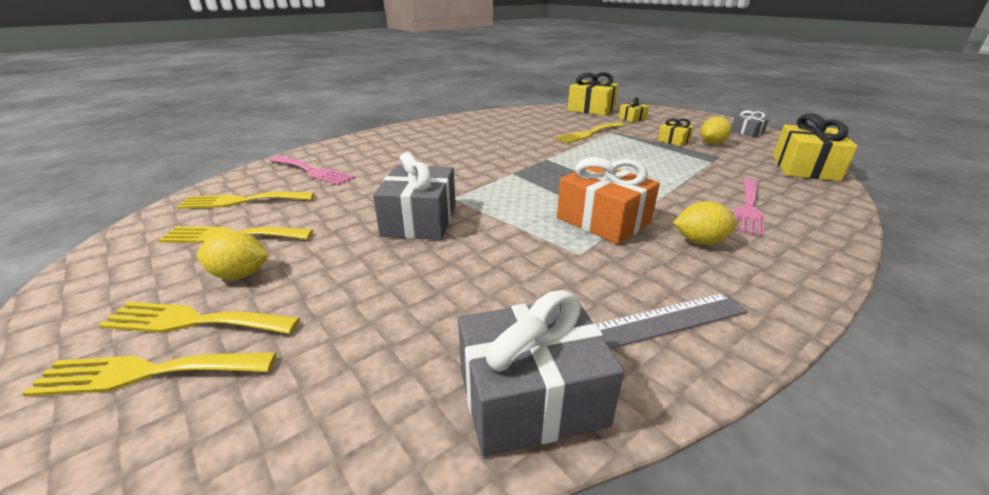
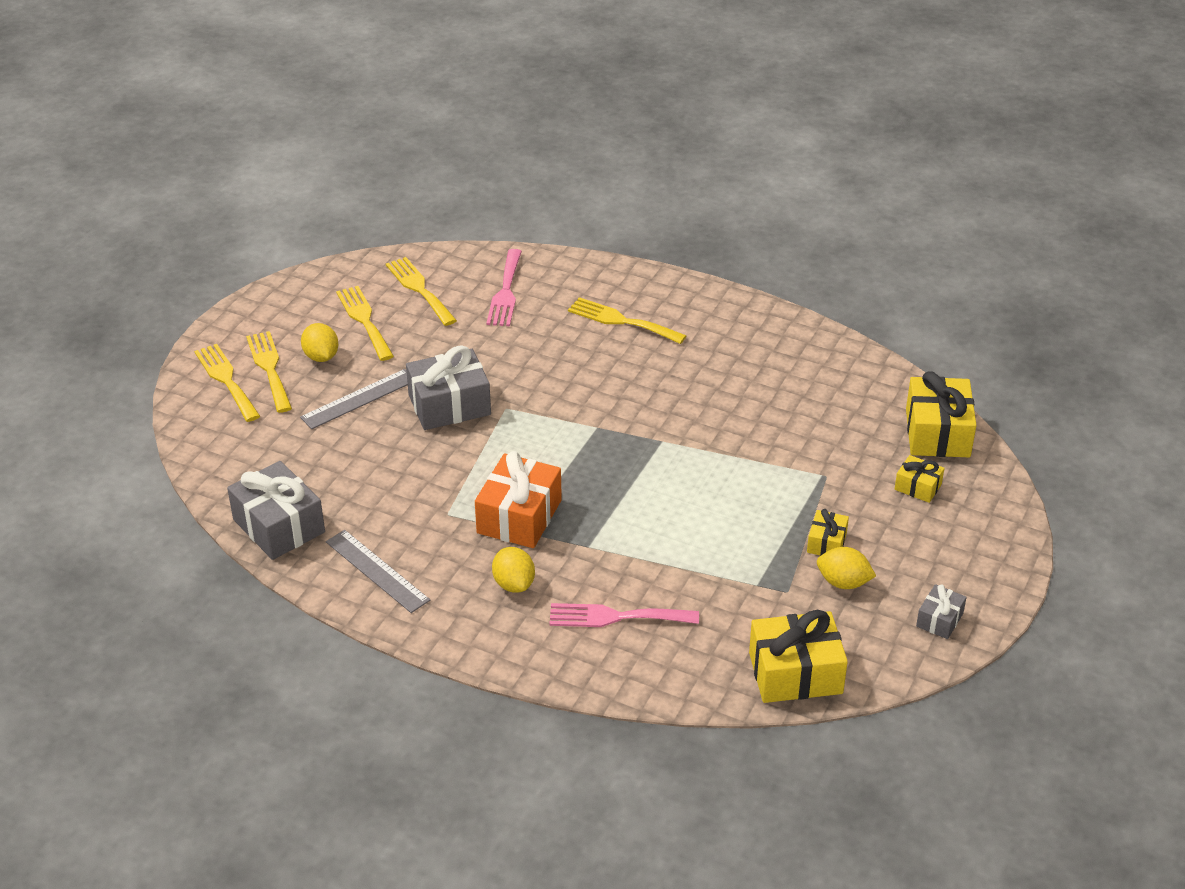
camera: 65 degrees right, 10 degrees up
yellow fork [555,122,625,143] -> yellow fork moved to [568,297,686,344]
none -> grey ruler [300,369,408,429]

